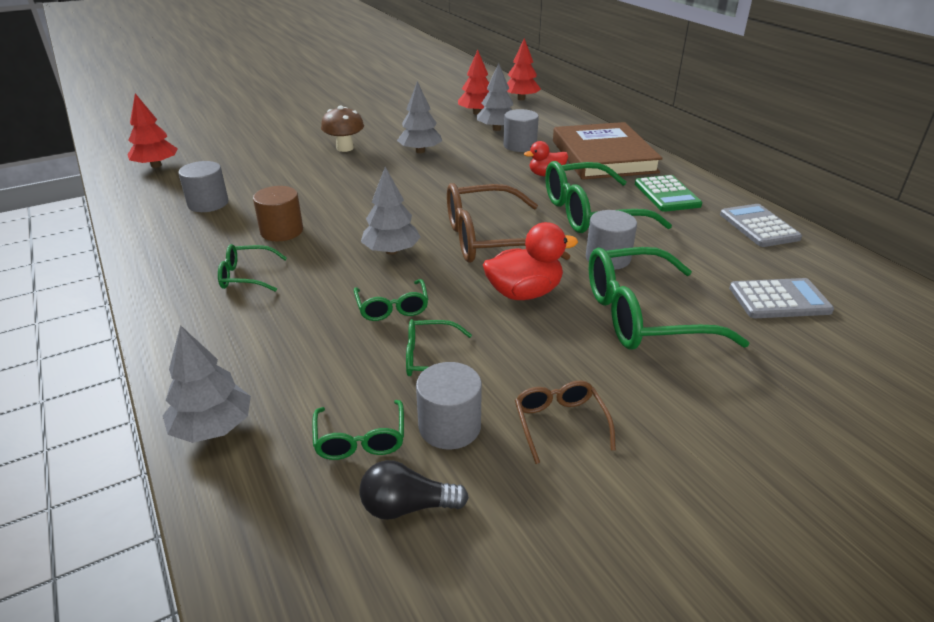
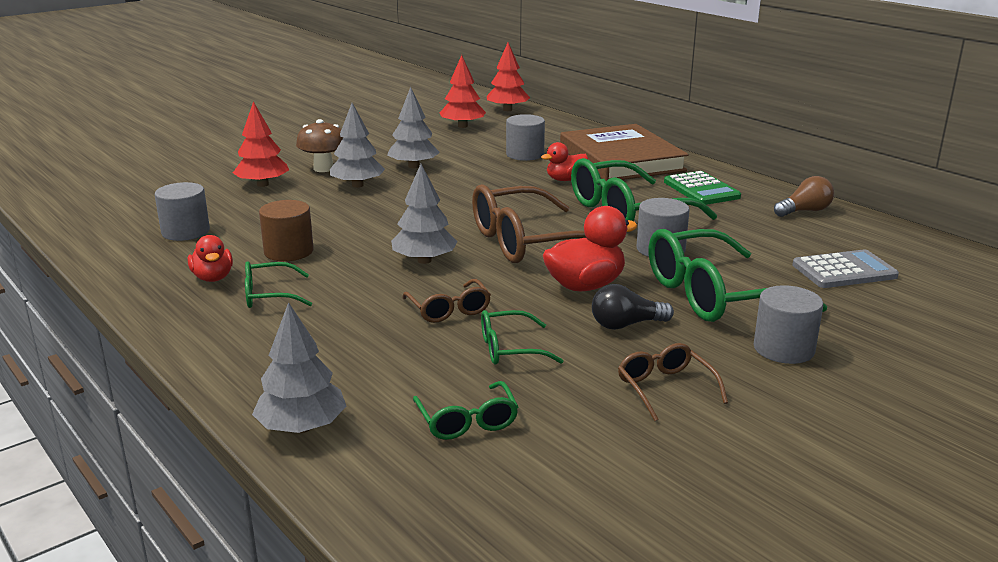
camera: 10 degrees left, 10 degrees down
red tree [127,93,178,168] -> red tree moved to [233,101,289,187]
green glasses [354,279,428,321] -> brown glasses [402,279,491,323]
black light bulb [360,460,469,520] -> black light bulb moved to [592,284,674,330]
grey cylinder [416,362,482,449] -> grey cylinder moved to [754,285,823,364]
grey tree [477,63,513,131] -> grey tree moved to [330,103,385,188]
grey calculator [720,204,802,247] -> brown light bulb [774,176,834,217]
none -> red duck [188,235,233,282]

